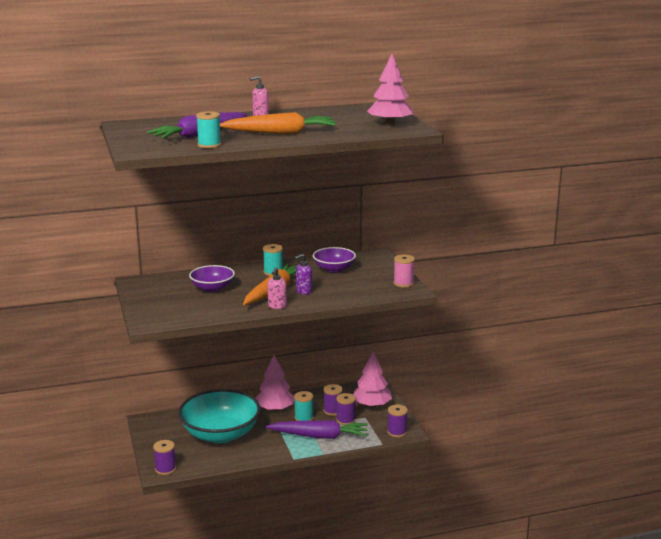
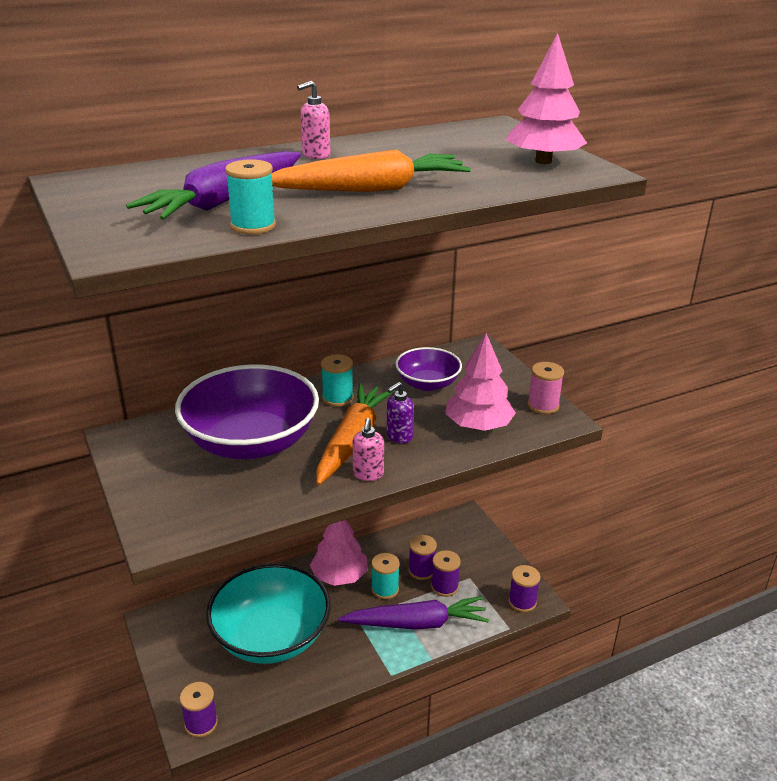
camera: 10 degrees left, 10 degrees up
purple bowl [189,265,235,292] -> purple bowl [175,364,319,459], size x1.89
pink tree [353,352,392,408] -> pink tree moved to [445,333,516,431]

